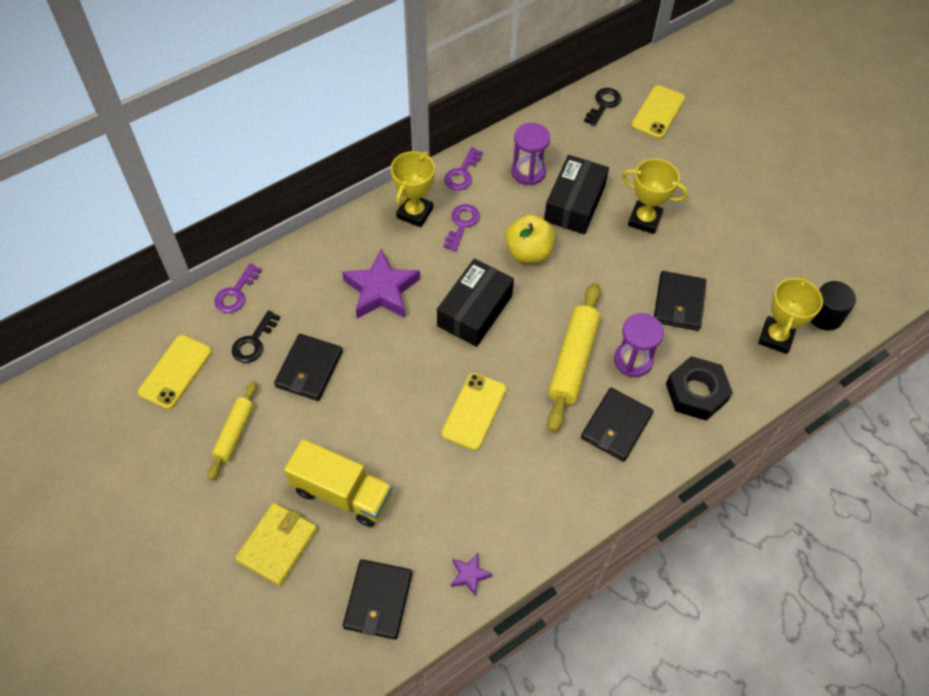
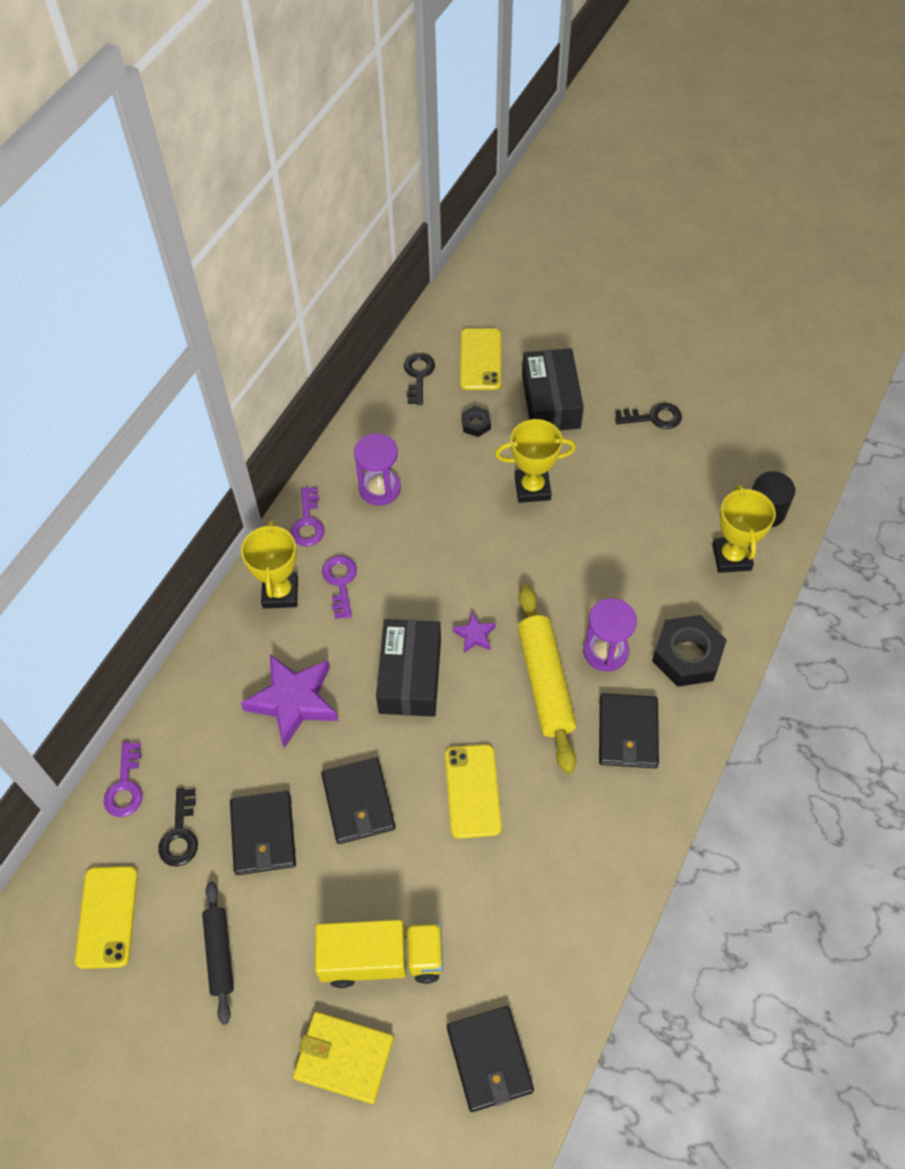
camera: 25 degrees left, 0 degrees up
yellow rolling pin [208,381,257,480] -> black rolling pin [202,882,234,1025]
yellow wallet [235,503,317,586] -> yellow wallet turned 75 degrees counterclockwise [293,1011,394,1104]
purple star [451,553,492,597] -> purple star moved to [453,612,496,653]
yellow apple [505,214,556,263] -> none
black box [544,155,609,234] -> black box moved to [522,348,584,431]
black wallet [654,271,706,331] -> black wallet moved to [321,757,395,844]
none -> black nut [461,406,491,437]
none -> black key [615,403,682,429]

